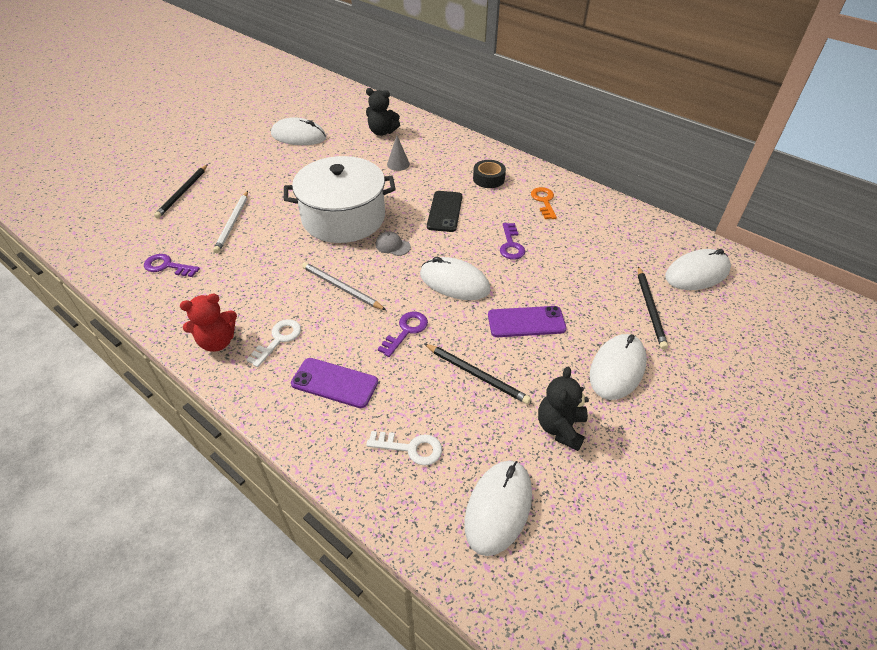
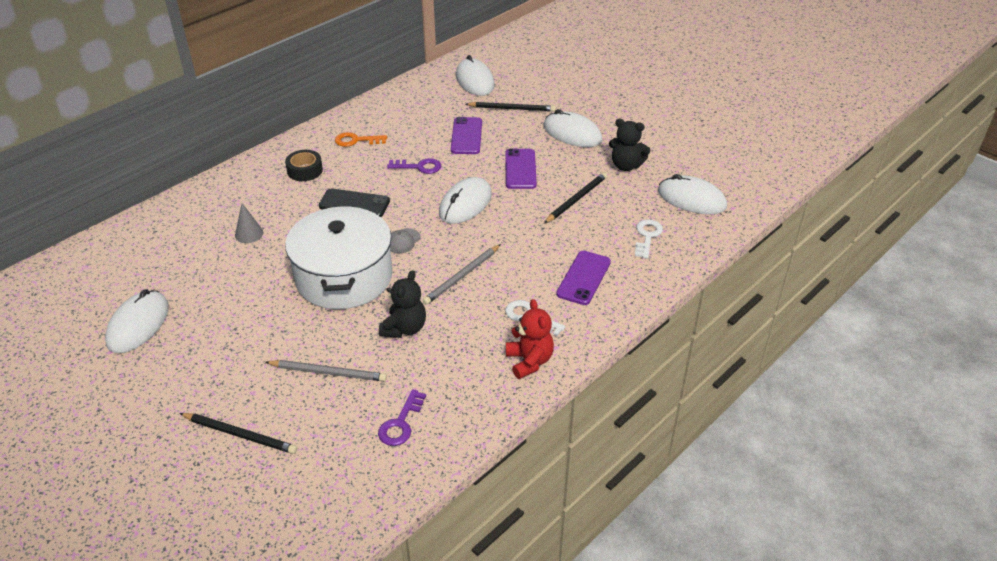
camera: 85 degrees left, 5 degrees down
white pencil [213,191,248,253] -> grey pencil [265,360,387,382]
black teddy bear [366,88,400,136] -> black teddy bear moved to [379,270,426,338]
purple key [378,312,428,357] -> none
none -> purple phone [451,117,482,154]

